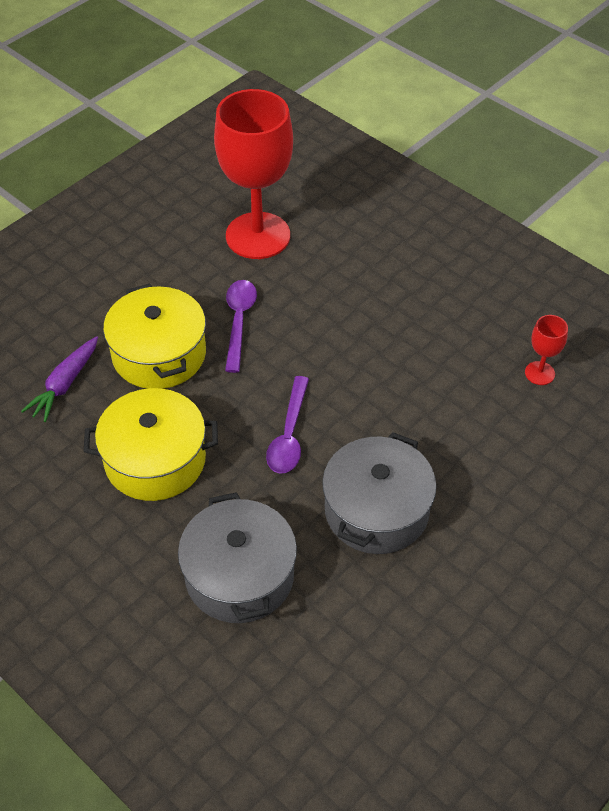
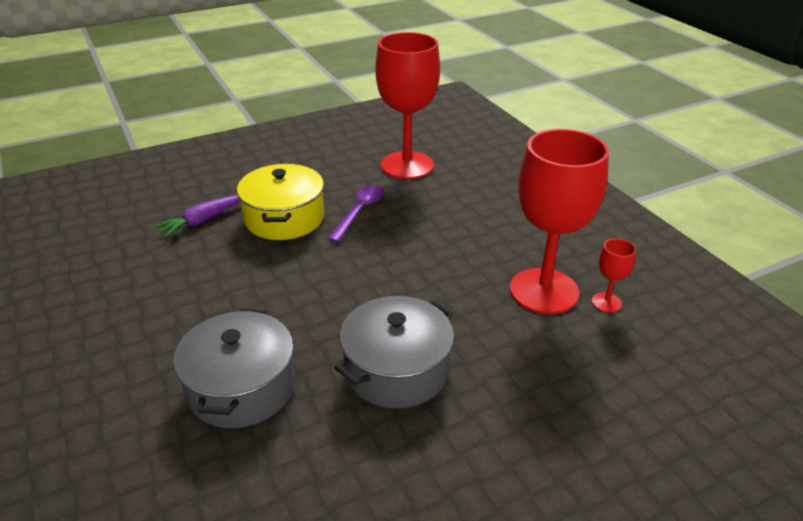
camera: 20 degrees right, 15 degrees down
yellow pot [84,388,218,501] -> none
purple spoon [266,376,309,473] -> none
none -> red goblet [510,129,609,314]

